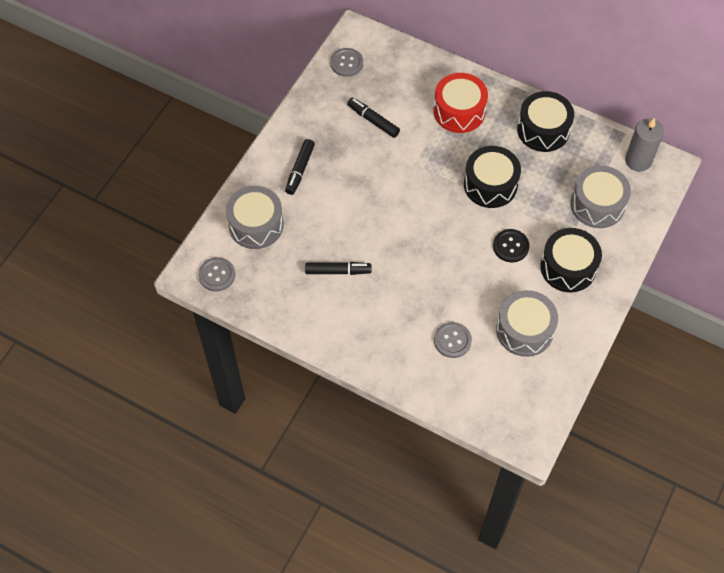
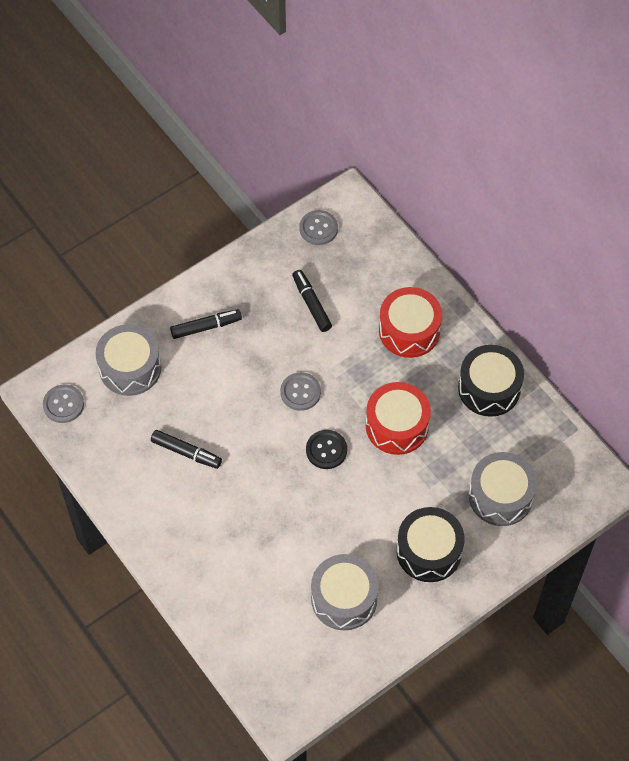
camera: 25 degrees right, 0 degrees up
black marker [285,139,315,195] -> black marker turned 150 degrees counterclockwise [170,309,242,339]
grey button [434,322,472,358] -> grey button moved to [280,372,321,411]
black drum [464,146,521,208] -> red drum [366,382,431,455]
black button [493,229,530,262] -> black button moved to [306,430,347,469]
grey candle [625,118,664,171] -> none

